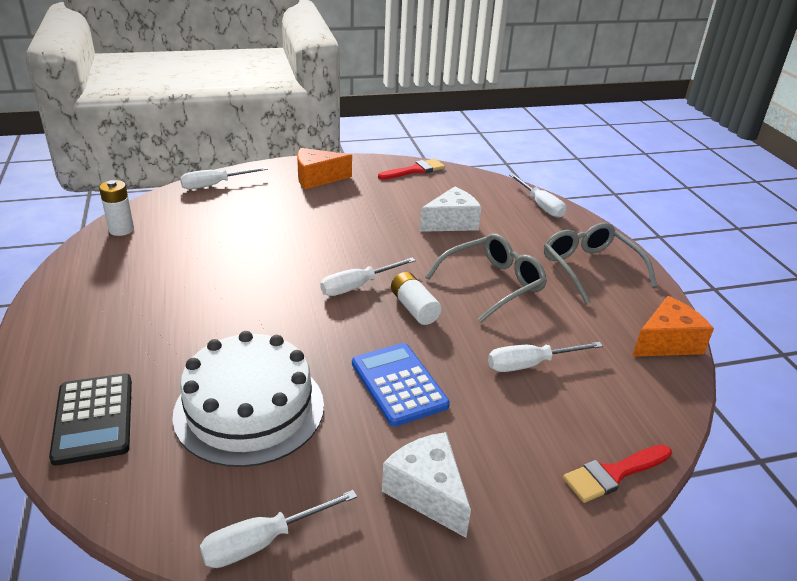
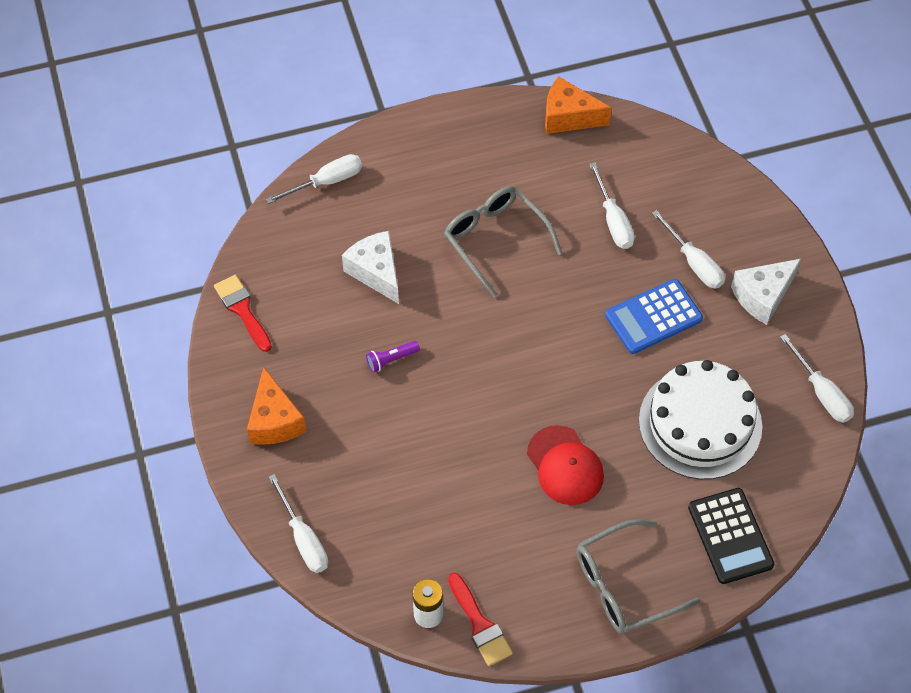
camera: 90 degrees left, 25 degrees up
black calculator [49,373,132,466] -> black calculator turned 90 degrees clockwise [688,488,774,584]
white screwdriver [320,257,416,296] -> white screwdriver moved to [652,210,725,289]
white battery [391,272,442,325] -> none
grey glasses [544,223,657,304] -> grey glasses moved to [577,519,701,634]
red brush [563,445,672,503] -> red brush moved to [448,573,513,666]
orange cheese [632,296,714,357] -> orange cheese turned 45 degrees counterclockwise [545,76,612,134]
none -> purple flashlight [366,341,420,373]
none -> red cap [527,425,604,505]

